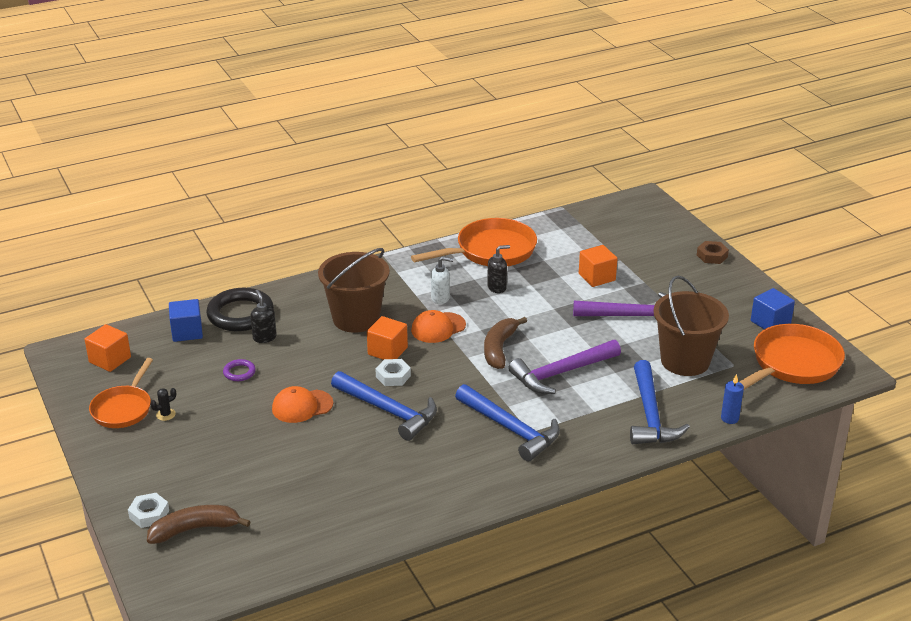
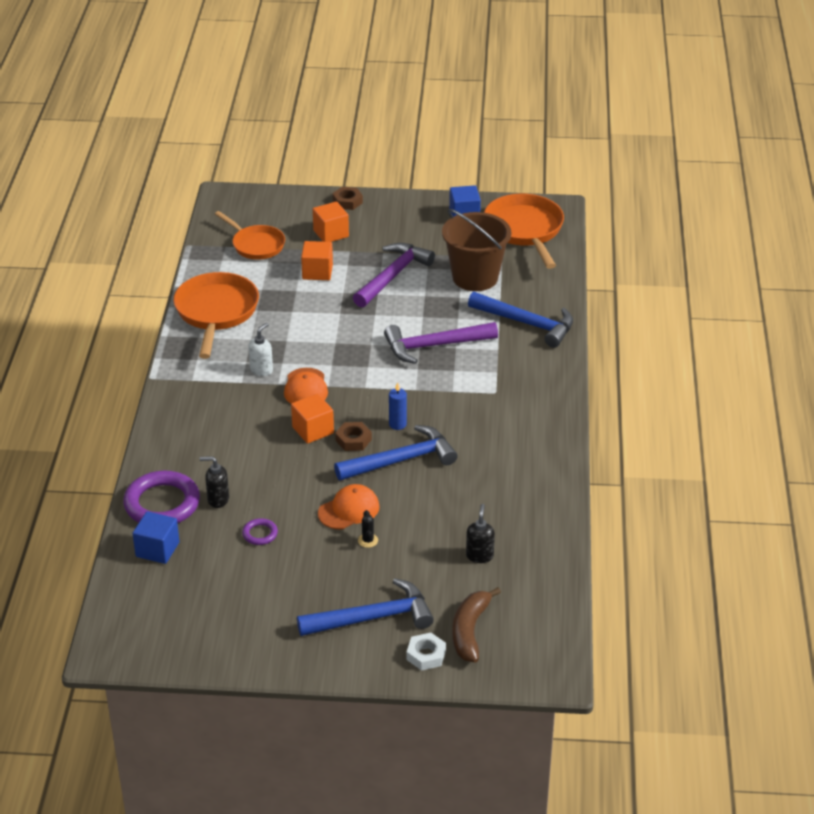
camera: 60 degrees left, 5 degrees up
orange cube [85,324,131,372] -> orange cube moved to [313,201,349,242]
orange pan [89,358,153,428] -> orange pan moved to [215,211,285,260]
black cactus [150,388,176,421] -> black cactus moved to [358,510,378,548]
black ring [206,288,274,331] -> purple ring [123,470,200,523]
orange cap [272,386,333,423] -> orange cap turned 135 degrees counterclockwise [318,484,379,529]
brown bucket [318,248,390,333] -> none
white nut [376,359,411,386] -> brown nut [335,422,372,451]
blue hammer [455,384,560,462] -> blue hammer moved to [297,578,434,636]
brown banana [484,317,527,369] -> none
black soap dispenser [487,245,510,293] -> black soap dispenser moved to [466,504,495,563]
purple hammer [508,340,621,394] -> purple hammer turned 75 degrees clockwise [384,322,498,364]
blue candle [721,374,744,424] -> blue candle moved to [389,382,407,430]

